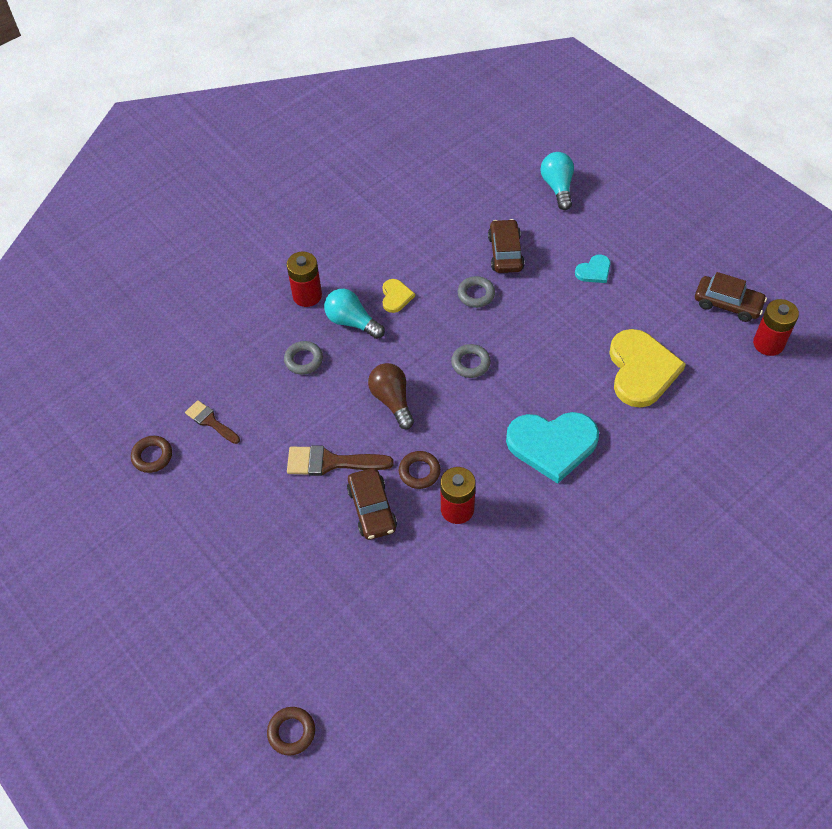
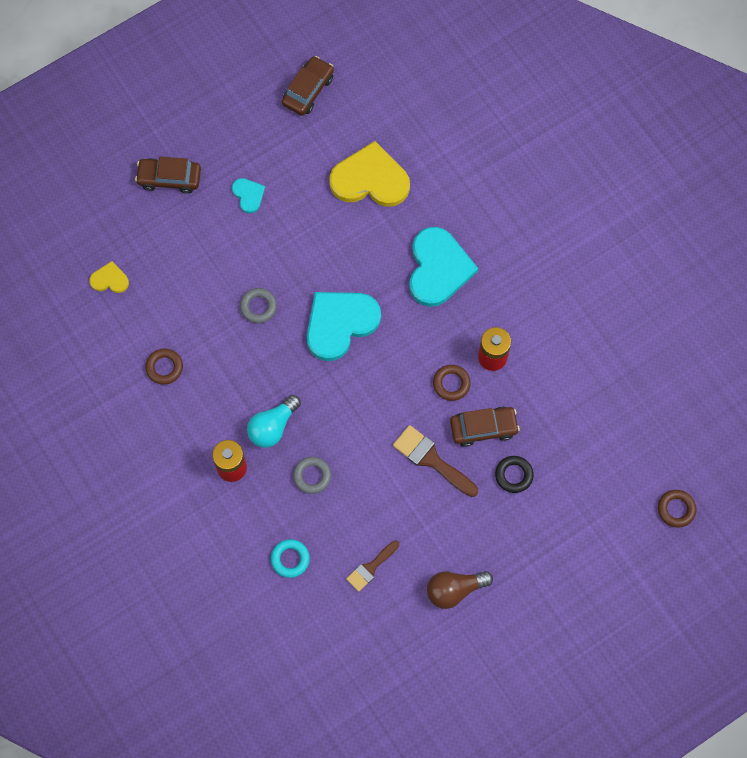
camera: 85 degrees left, 15 degrees up
brown ring [131,436,172,473] -> brown ring moved to [145,349,183,385]
brown brush [287,445,394,476] -> brown brush turned 120 degrees clockwise [393,425,478,497]
brown light bulb [368,363,414,429] -> brown light bulb moved to [427,571,493,609]
yellow heart [382,279,415,313] -> yellow heart moved to [89,261,129,293]
grey ring [451,344,491,378] -> turquoise heart [307,292,381,361]
brown car [488,219,525,273] -> brown car moved to [135,157,201,194]
turquoise light bulb [541,152,574,210] -> none
red battery [753,299,799,356] -> none
none -> turquoise ring [271,539,310,578]
none -> black ring [495,456,534,493]

